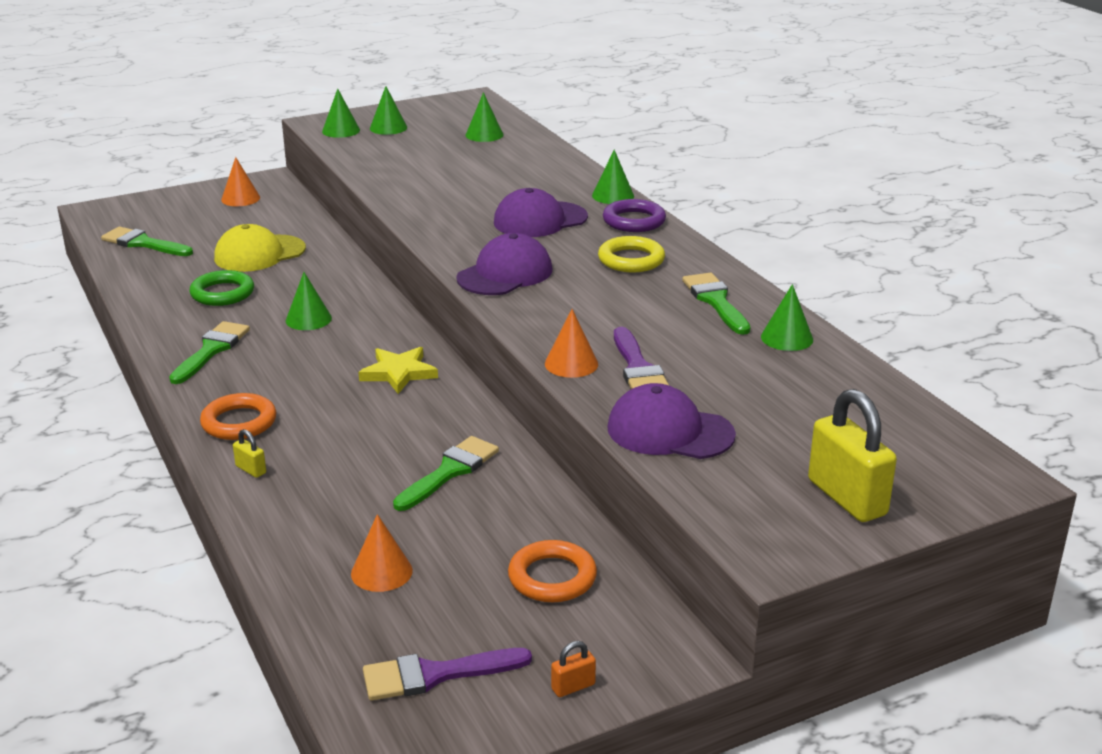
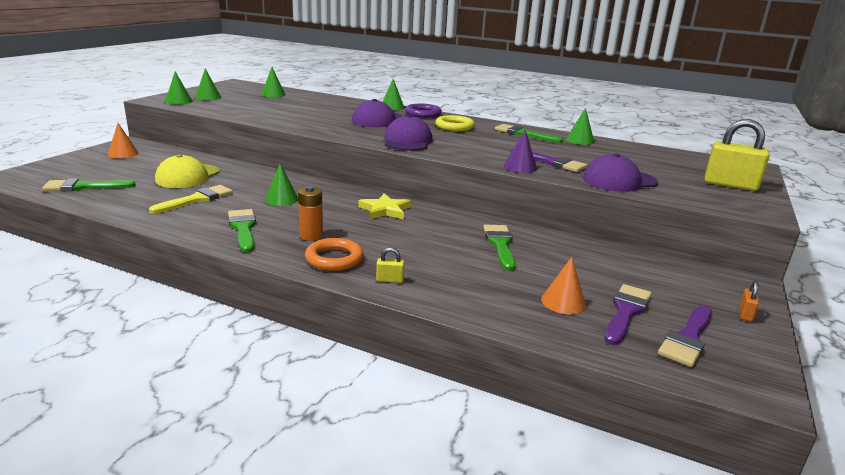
camera: 40 degrees left, 5 degrees down
green ring [189,270,254,306] -> yellow brush [149,185,233,214]
orange ring [508,540,597,602] -> none
orange cone [545,309,598,378] -> purple cone [504,130,537,173]
none -> orange battery [298,186,323,241]
none -> purple brush [604,284,652,345]

